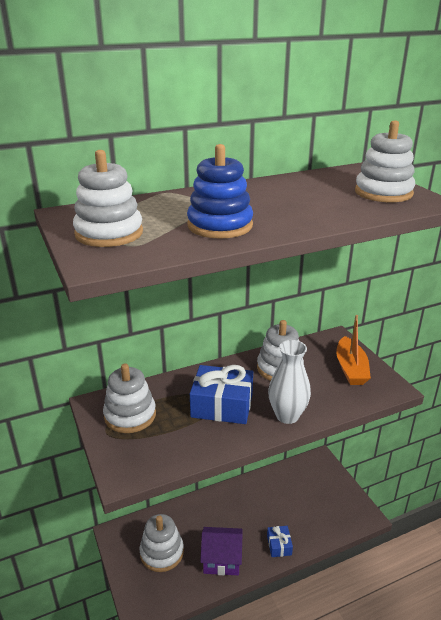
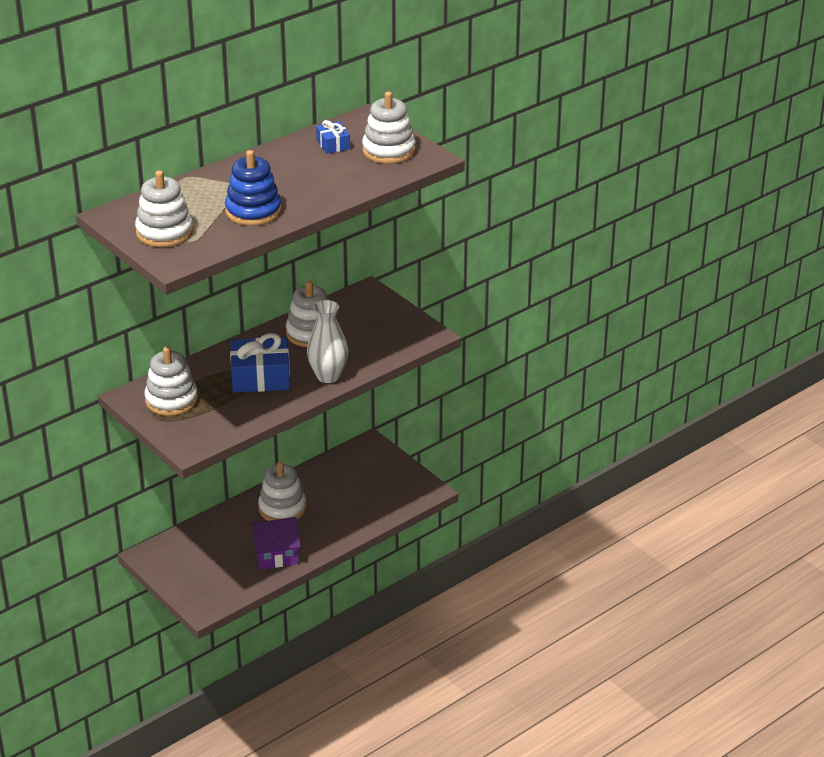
camera: 15 degrees left, 5 degrees up
white stacking toy [140,514,184,572] -> white stacking toy moved to [258,462,306,521]
blue gift [267,526,293,557] -> blue gift moved to [316,120,350,154]
orange boat [336,315,371,385] -> none

